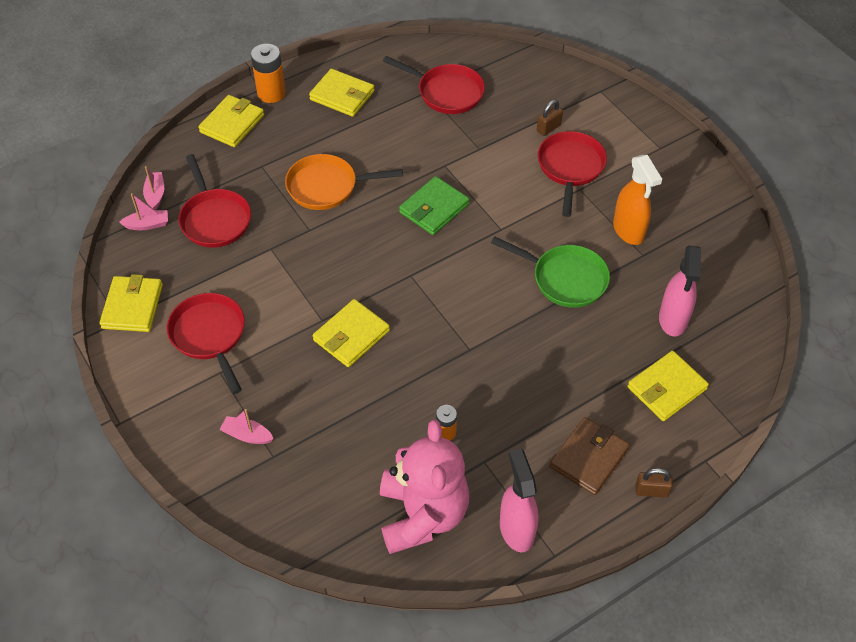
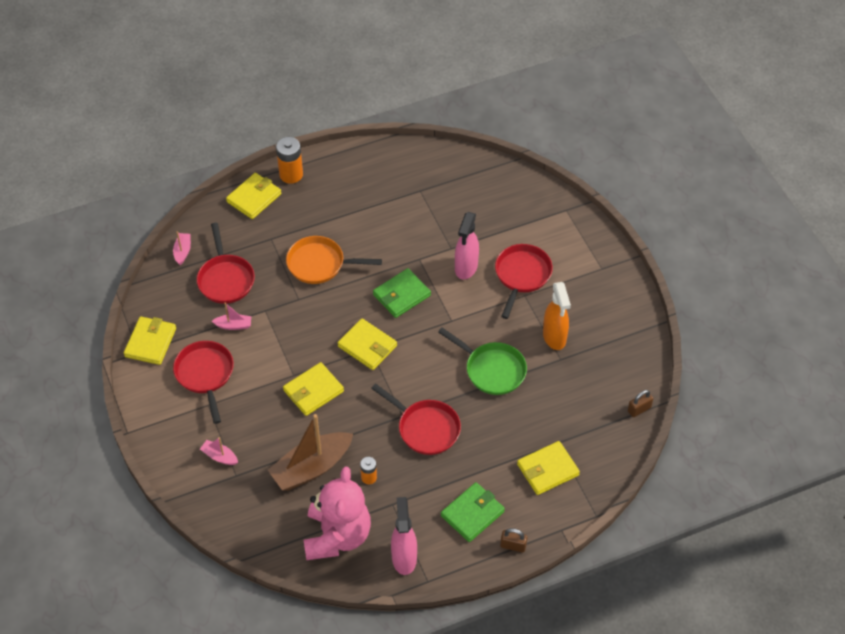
camera: 10 degrees right, 0 degrees up
pink boat [119,193,168,230] -> pink boat moved to [212,303,251,330]
yellow wallet [309,69,374,117] -> yellow wallet moved to [338,318,397,370]
red pan [383,56,485,114] -> red pan moved to [371,383,461,455]
brown padlock [537,100,563,136] -> brown padlock moved to [628,390,653,417]
brown wallet [550,417,630,495] -> green wallet [441,482,505,542]
pink spray bottle [659,245,701,336] -> pink spray bottle moved to [455,212,479,279]
none -> brown boat [268,414,353,491]

